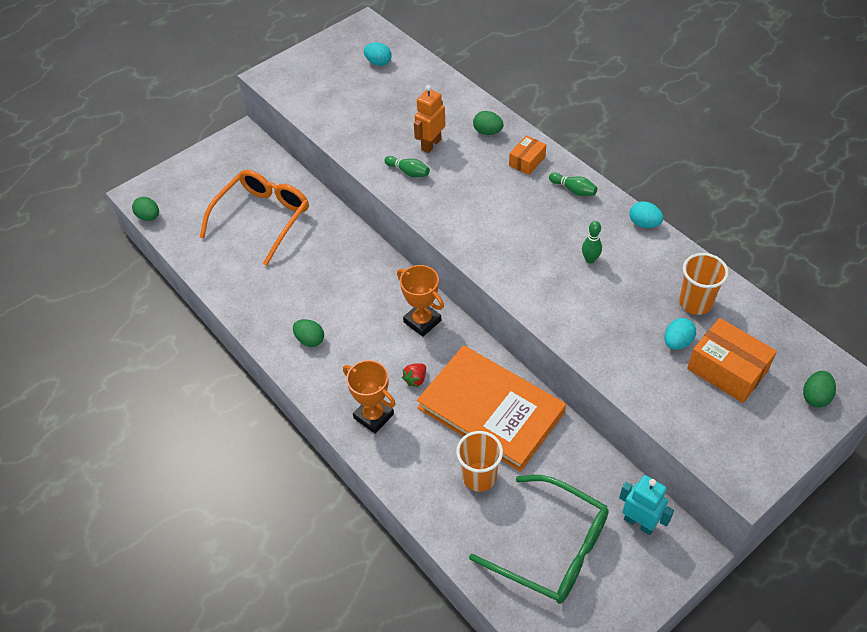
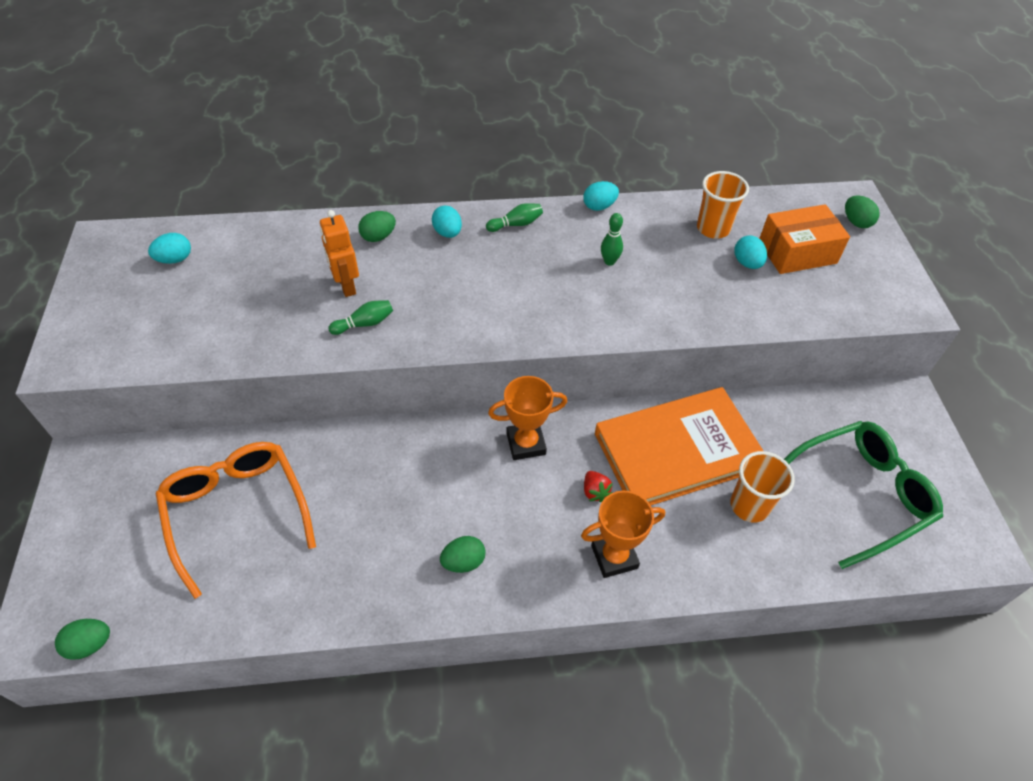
camera: 60 degrees left, 0 degrees up
orange box [509,135,546,175] -> turquoise egg [432,206,462,238]
turquoise robot [619,475,674,535] -> none

